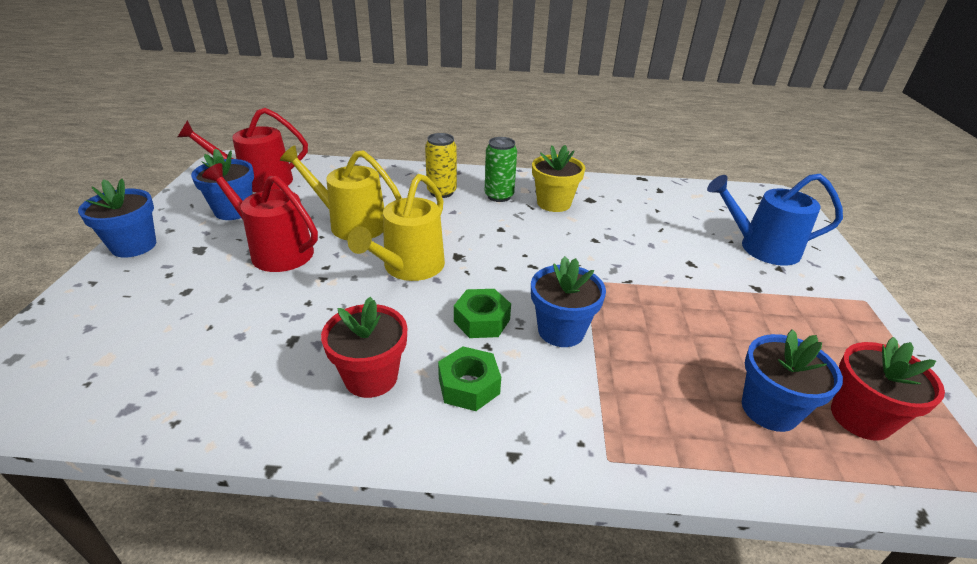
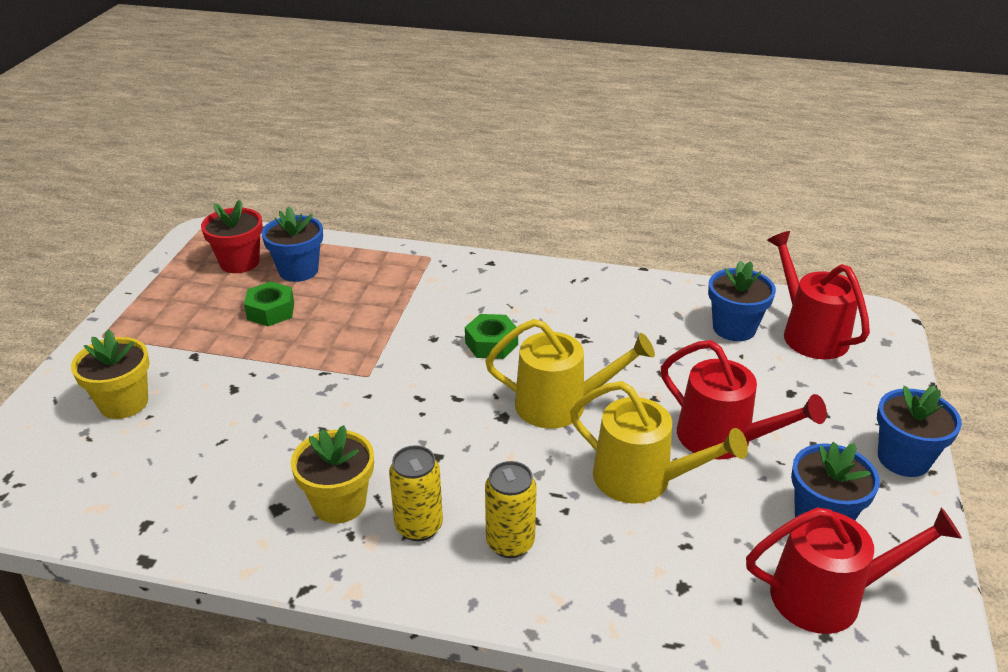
camera: 170 degrees left, 0 degrees up
red flower pot [321,297,407,398] -> none
yellow watering can [348,174,445,281] -> yellow watering can turned 60 degrees clockwise [485,319,655,429]
green nut [438,346,501,411] -> green nut moved to [244,281,294,326]
green can [485,137,517,202] -> yellow can [389,445,443,541]
blue flower pot [531,256,606,347] -> blue flower pot moved to [708,260,776,341]
blue watering can [707,174,843,266] -> yellow flower pot [71,329,150,419]
none -> red watering can [767,231,870,359]

